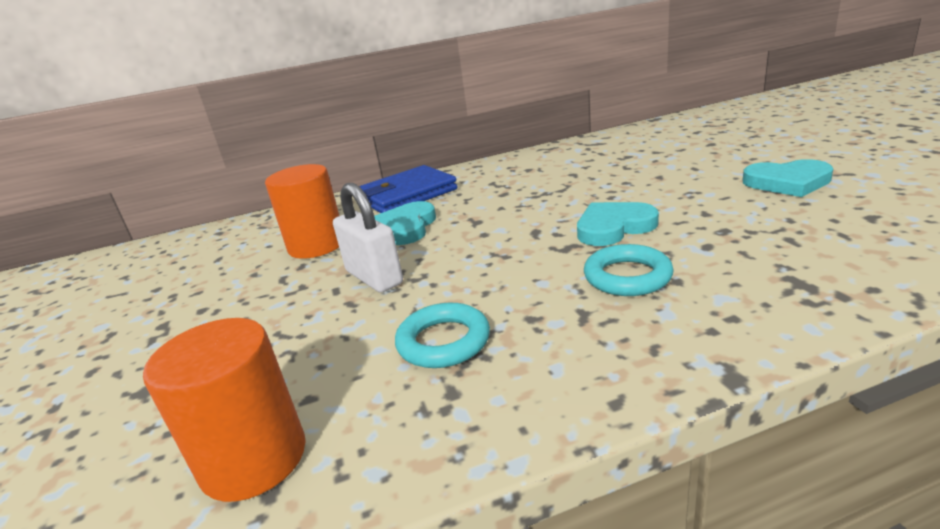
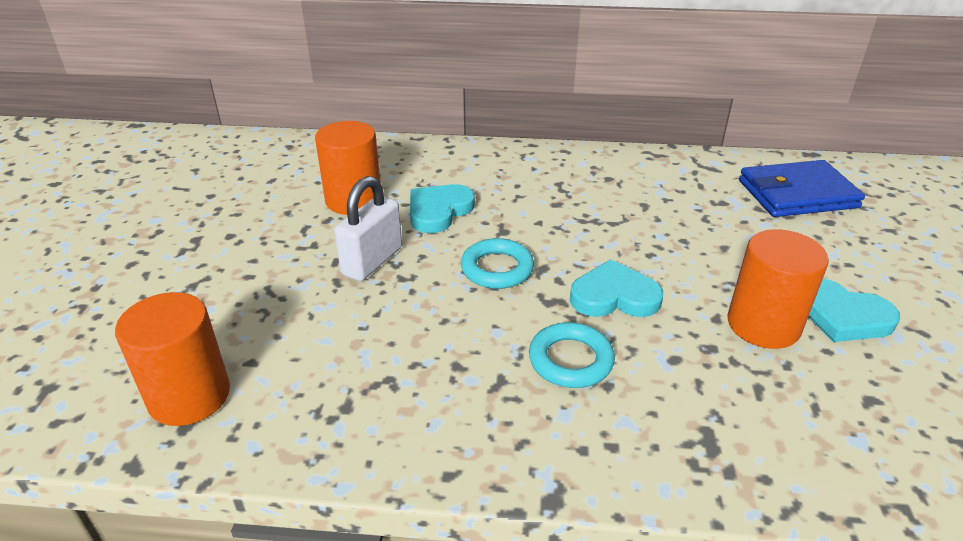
camera: 20 degrees right, 10 degrees up
white padlock [333,183,403,293] -> white padlock turned 45 degrees clockwise [334,176,402,281]
blue wallet [359,165,458,213] -> blue wallet moved to [739,160,865,217]
turquoise ring [395,303,490,368] -> turquoise ring moved to [461,238,534,289]
none -> orange cylinder [728,229,829,349]

